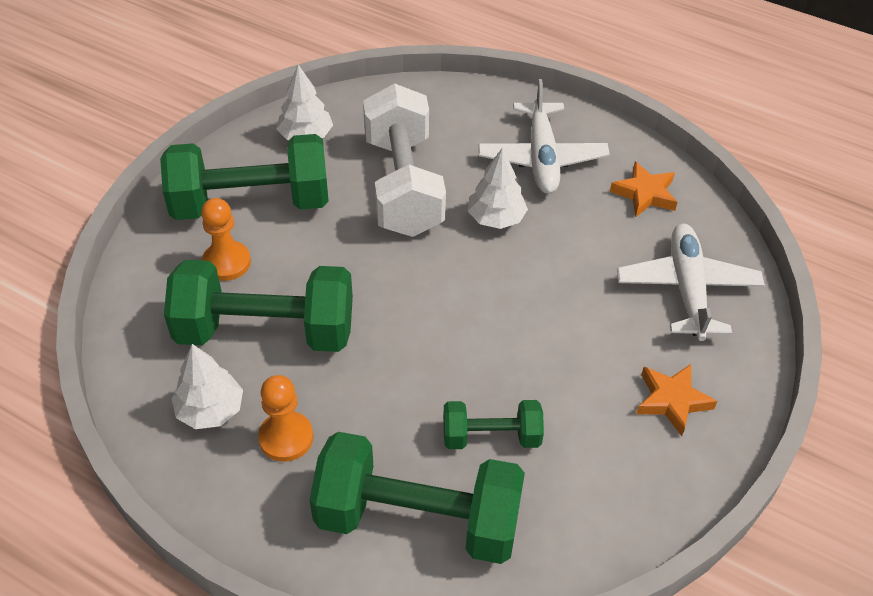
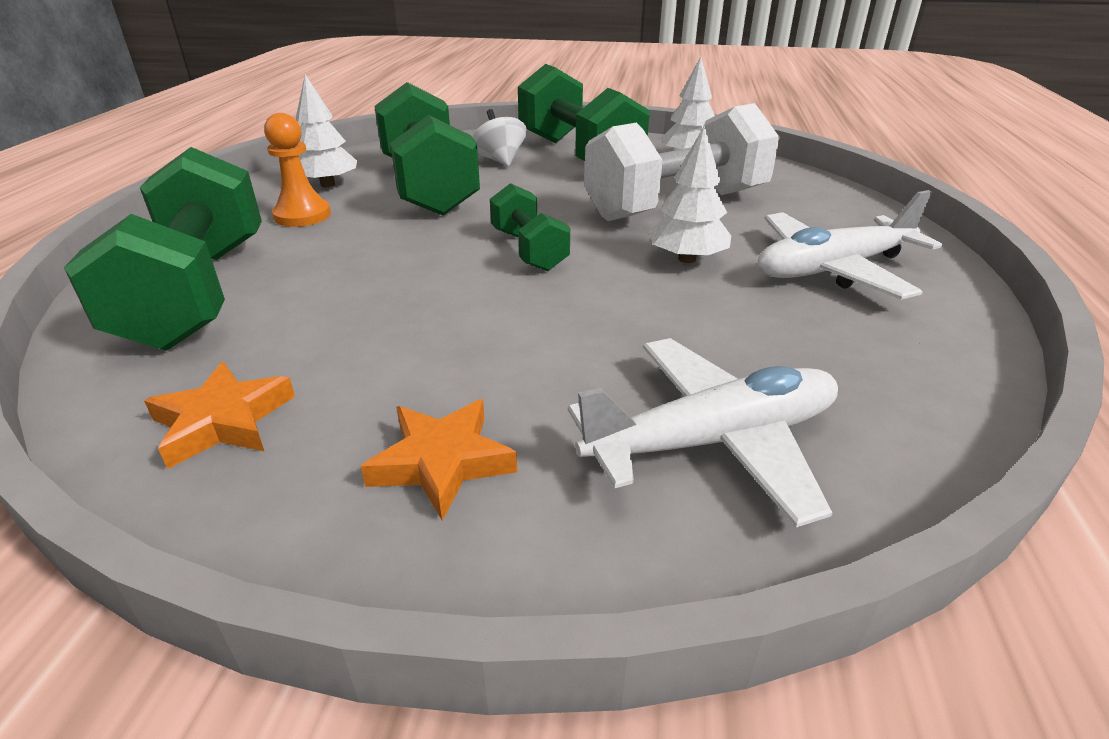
camera: 70 degrees right, 15 degrees down
orange pawn [201,198,251,281] -> white spinning top [472,109,527,166]
green dumbbell [443,400,544,449] -> green dumbbell moved to [490,183,570,271]
orange star [610,162,678,217] -> orange star moved to [144,362,295,469]

